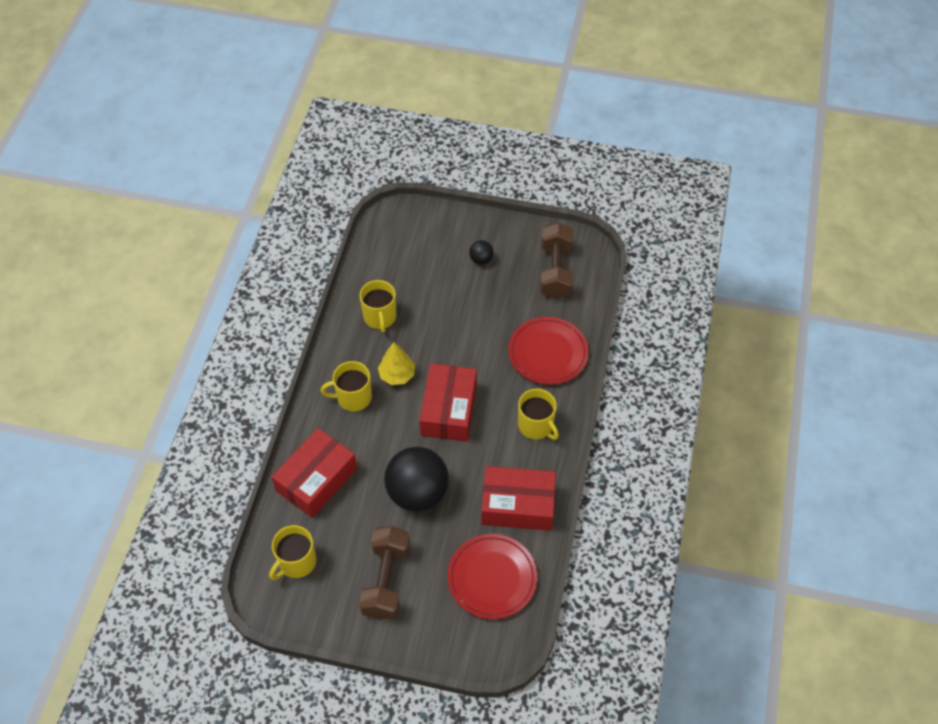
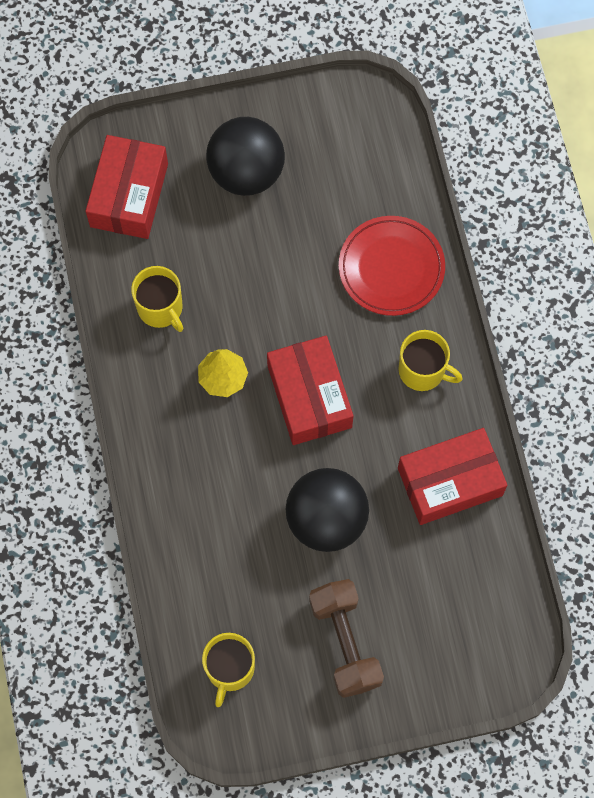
camera: 25 degrees left, 15 degrees up
red box [271,428,357,518] -> red box moved to [86,135,168,239]
yellow mug [321,361,372,412] -> none
red plate [447,534,537,619] -> none
black ball [469,240,494,265] -> black ball [206,117,285,196], size x2.30
brown dumbbell [540,223,573,299] -> none

